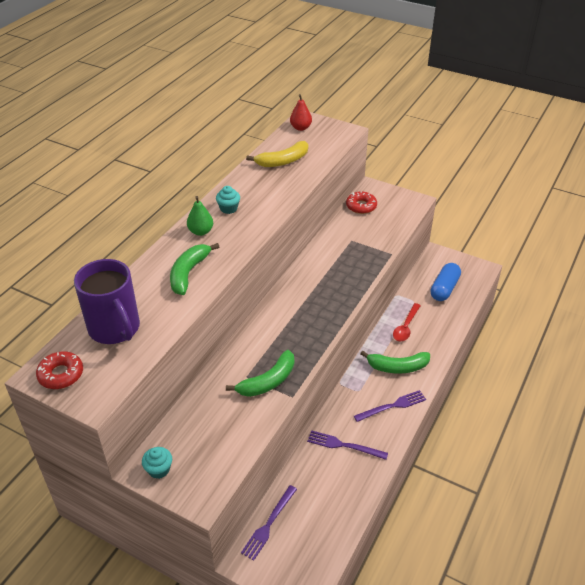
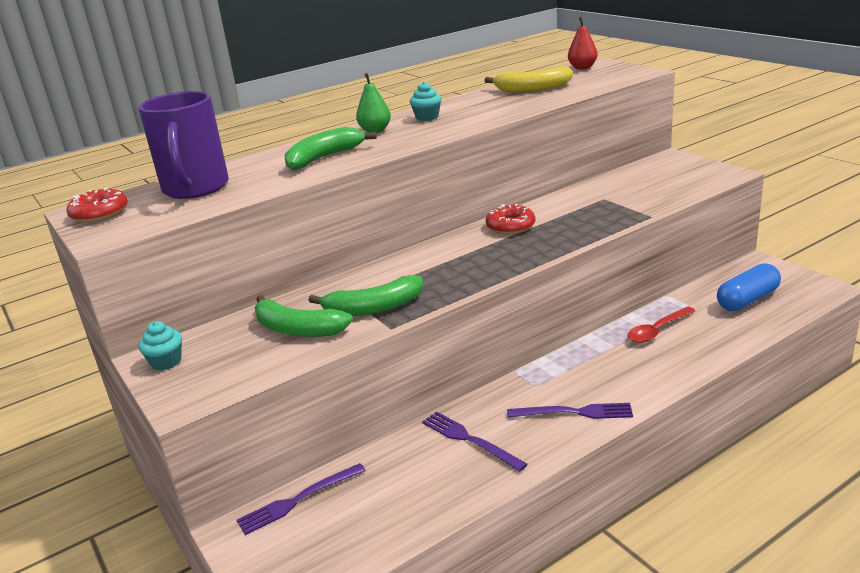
camera: 30 degrees right, 15 degrees down
red donut [346,191,377,214] -> red donut moved to [486,204,535,234]
green banana [360,351,430,374] -> green banana moved to [255,295,353,337]

